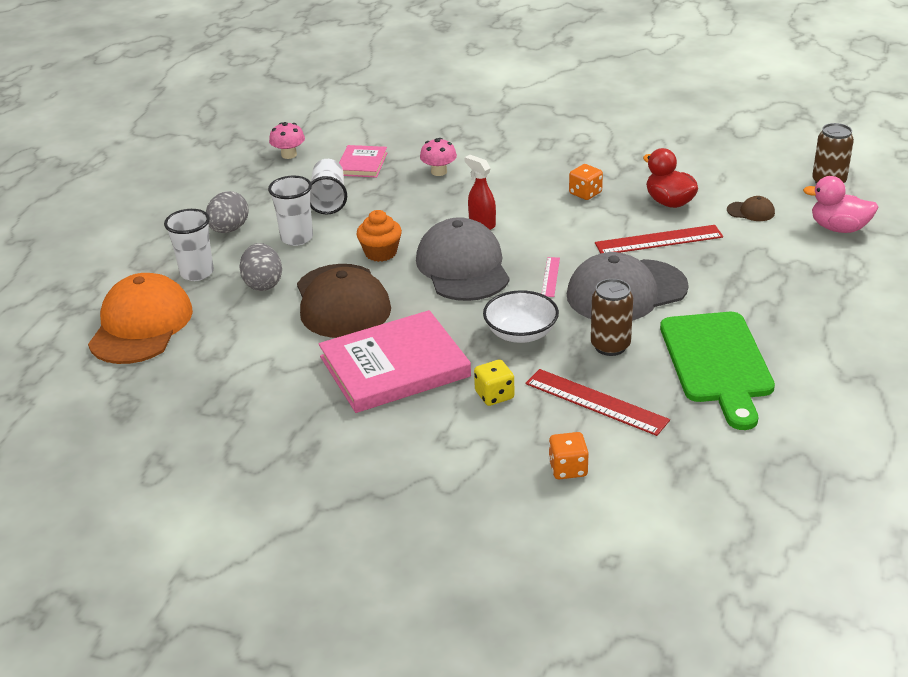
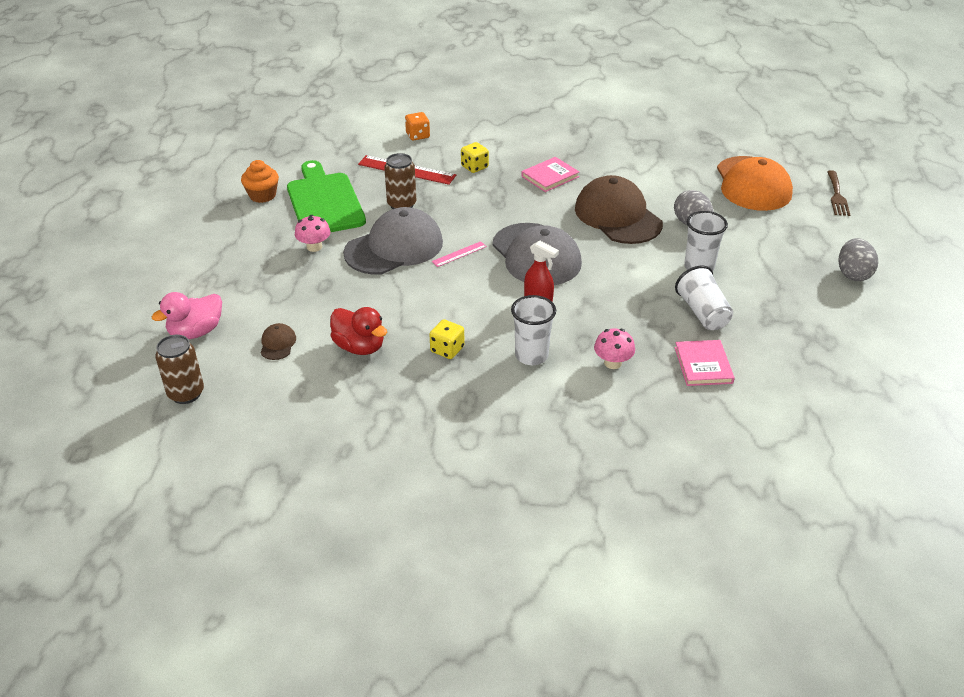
camera: 165 degrees right, 5 degrees up
white cup [164,209,214,281] -> white cup moved to [511,295,556,365]
grey egg [206,191,248,233] -> grey egg moved to [838,238,878,281]
pink mushroom [269,122,305,159] -> pink mushroom moved to [295,215,331,252]
pink book [319,310,471,413] -> pink book [521,157,579,192], size x0.52
orange cupcake [356,210,402,262] -> orange cupcake moved to [241,160,279,203]
white bowl [483,290,559,343] -> none
pink ruler [542,257,560,297] -> pink ruler turned 60 degrees clockwise [432,241,487,267]
orange dice [569,164,603,200] -> yellow dice [429,319,465,359]
red ruler [595,225,723,254] -> none
brown cap [727,196,775,221] -> brown cap turned 90 degrees clockwise [261,323,296,360]
pink duck [803,176,878,233] -> pink duck turned 135 degrees clockwise [152,292,222,339]
none -> brown fork [827,170,850,216]

